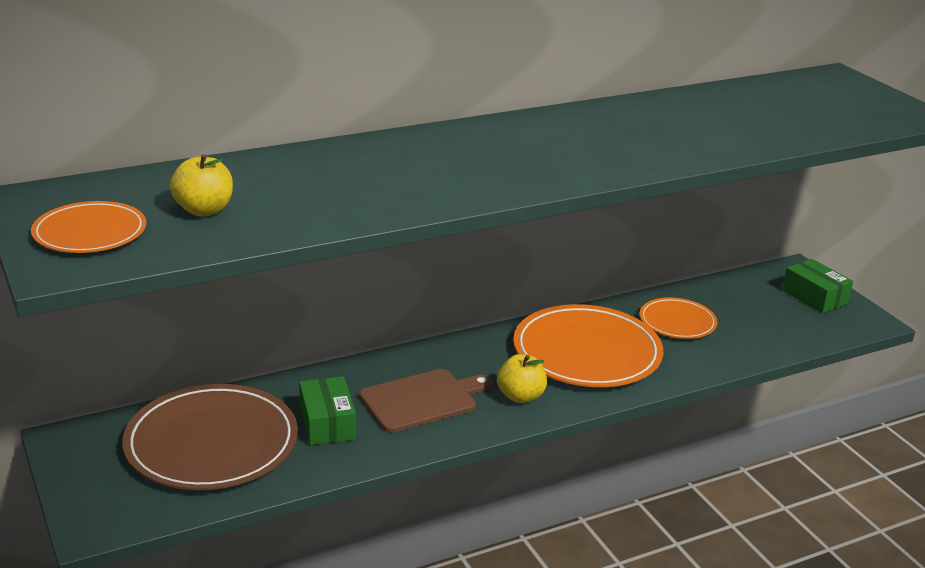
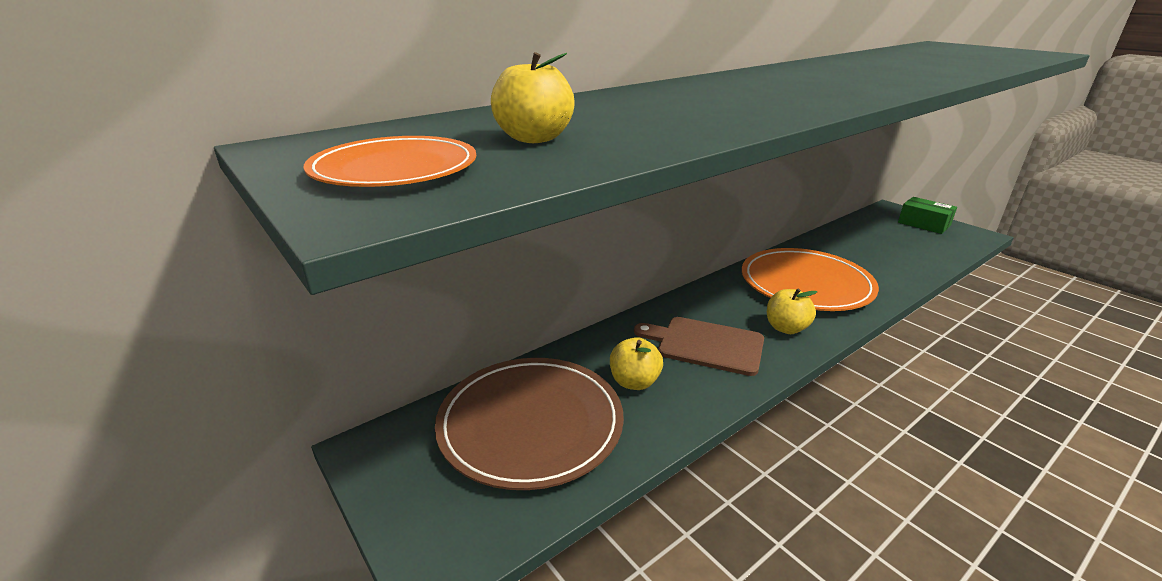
camera: 10 degrees left, 0 degrees up
green box [299,376,356,445] -> yellow apple [610,337,663,390]
brown cutting board [359,369,493,433] -> brown cutting board turned 120 degrees counterclockwise [634,317,764,376]
orange plate [639,297,718,339] -> none

